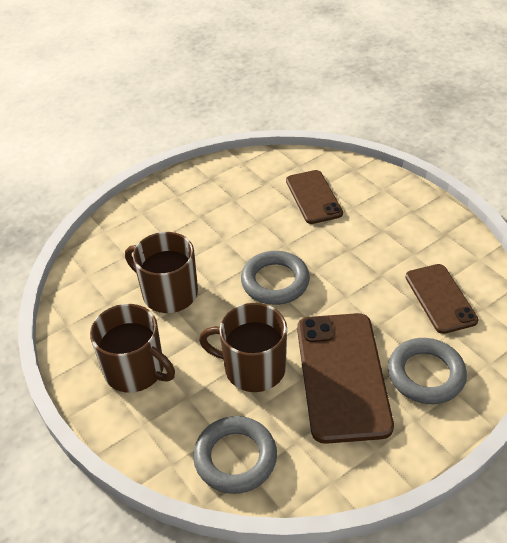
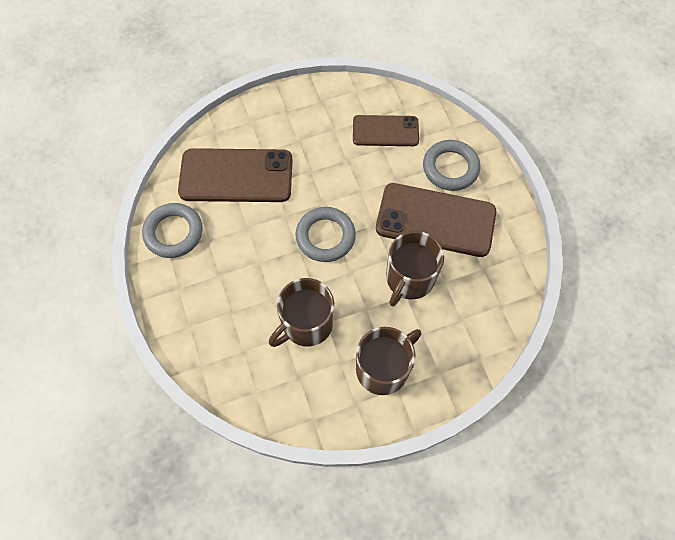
camera: 75 degrees left, 20 degrees up
grey ring [193,416,277,494] -> grey ring moved to [142,203,203,258]
brown phone [286,170,343,224] -> brown phone [178,148,293,202], size x1.63

